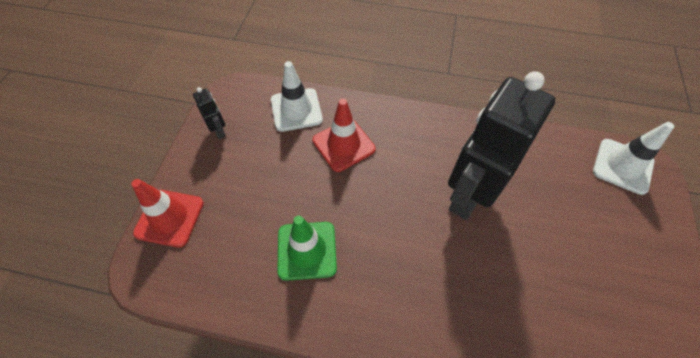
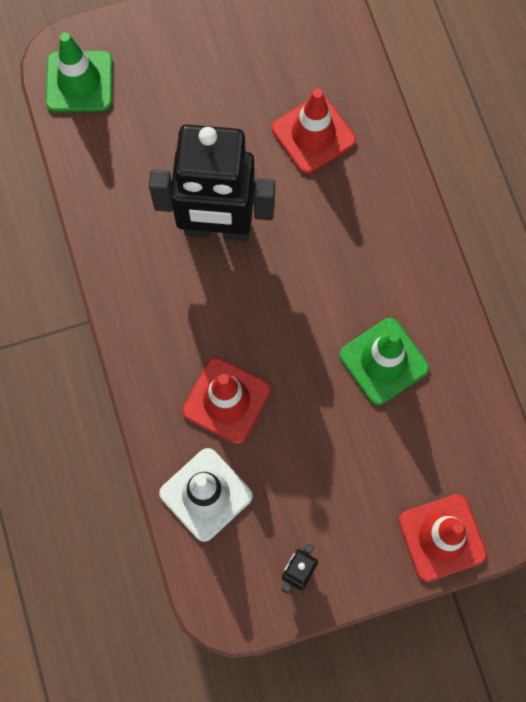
camera: 120 degrees left, 15 degrees up
white traffic cone [593,122,674,195] -> green traffic cone [46,33,112,112]
none -> red traffic cone [272,89,356,174]

